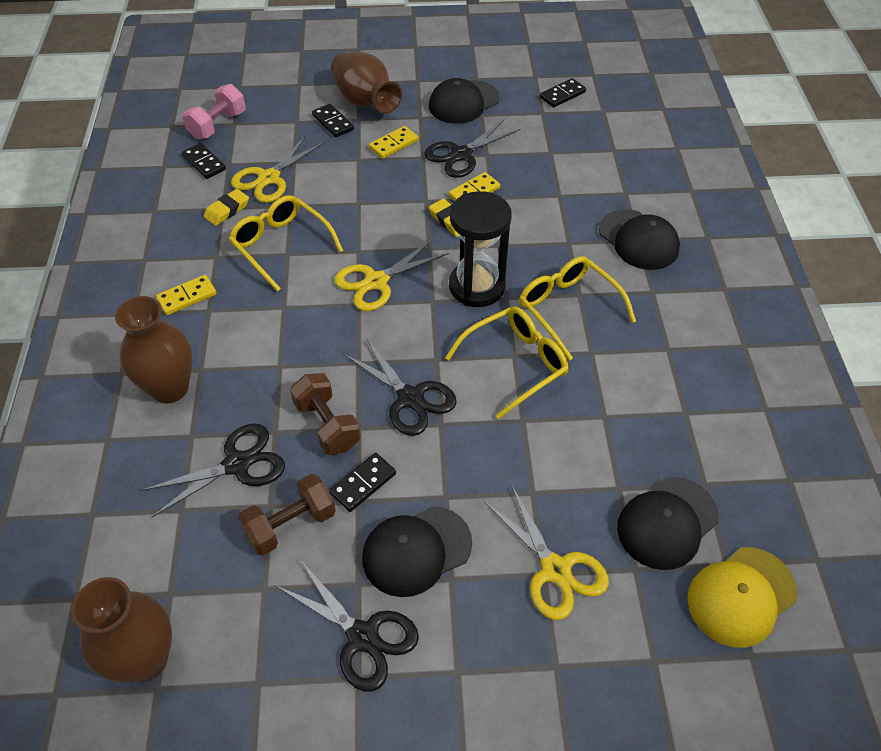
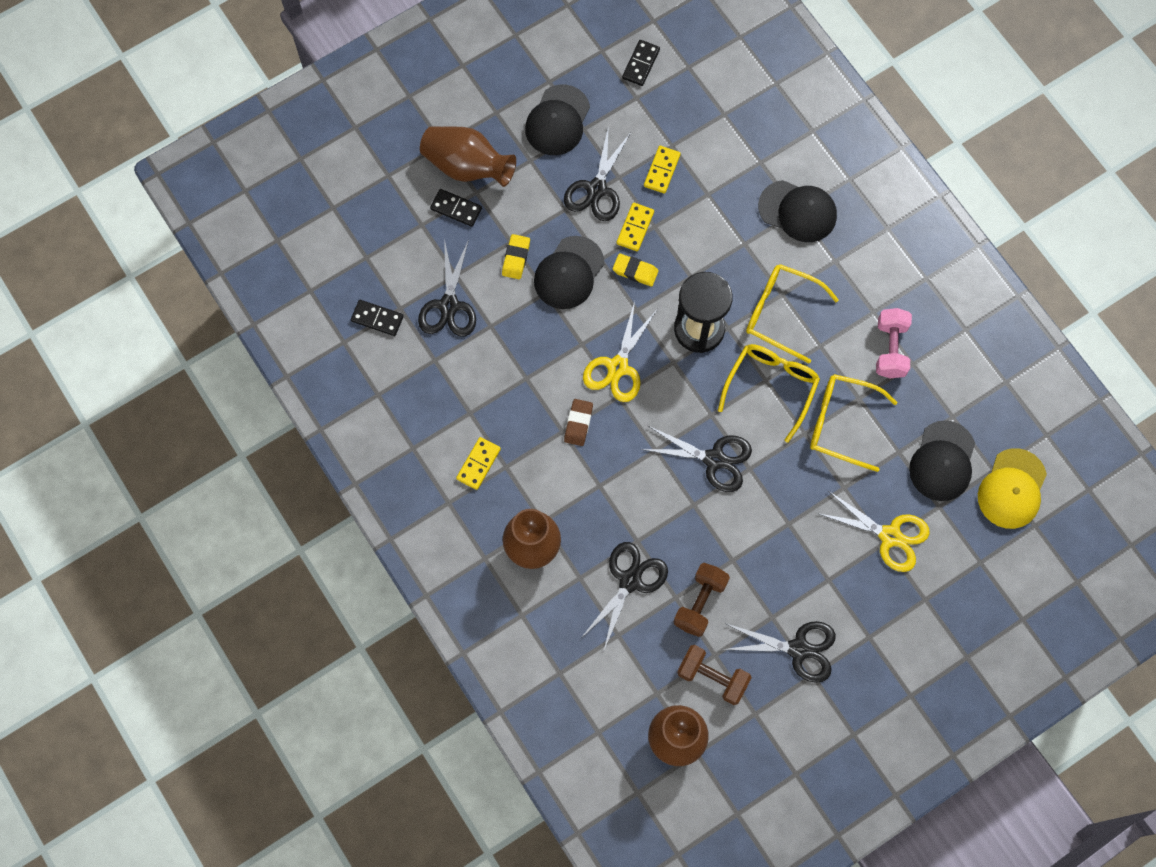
camera: 30 degrees left, 20 degrees up
pink dumbbell [182,84,246,140] -> pink dumbbell moved to [876,308,912,378]
yellow eraser [203,189,249,226] -> yellow eraser moved to [502,234,530,279]
yellow glasses [229,195,343,292] -> yellow glasses moved to [810,374,898,472]
yellow scissors [231,135,324,203] -> black scissors [418,239,476,337]
brown dumbbell [290,373,361,455] -> brown dumbbell moved to [677,645,752,705]
black domino [329,453,396,512] -> none
black cap [362,506,472,597] -> black cap moved to [534,236,604,309]
yellow domino [369,126,418,159] -> yellow domino moved to [644,146,681,194]
none -> brown eraser [564,399,593,446]

